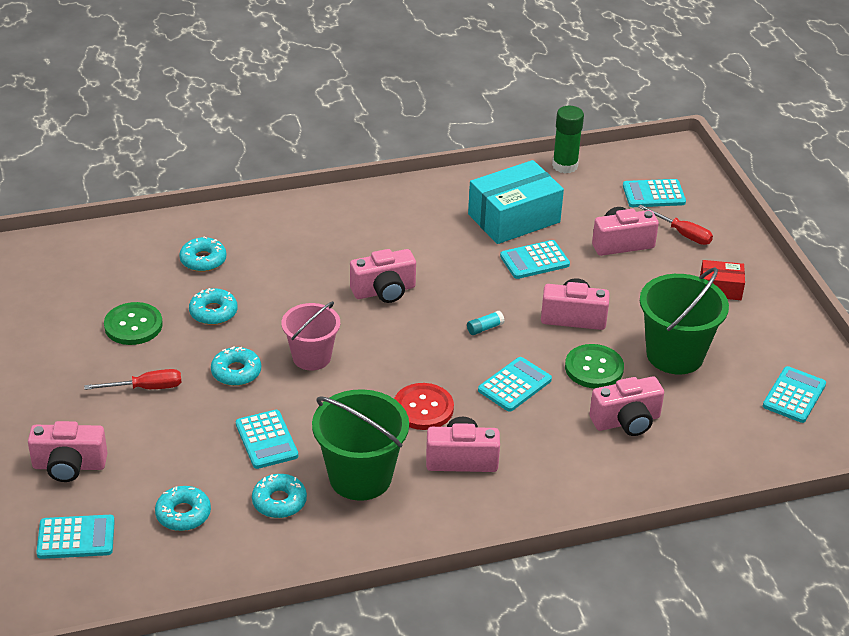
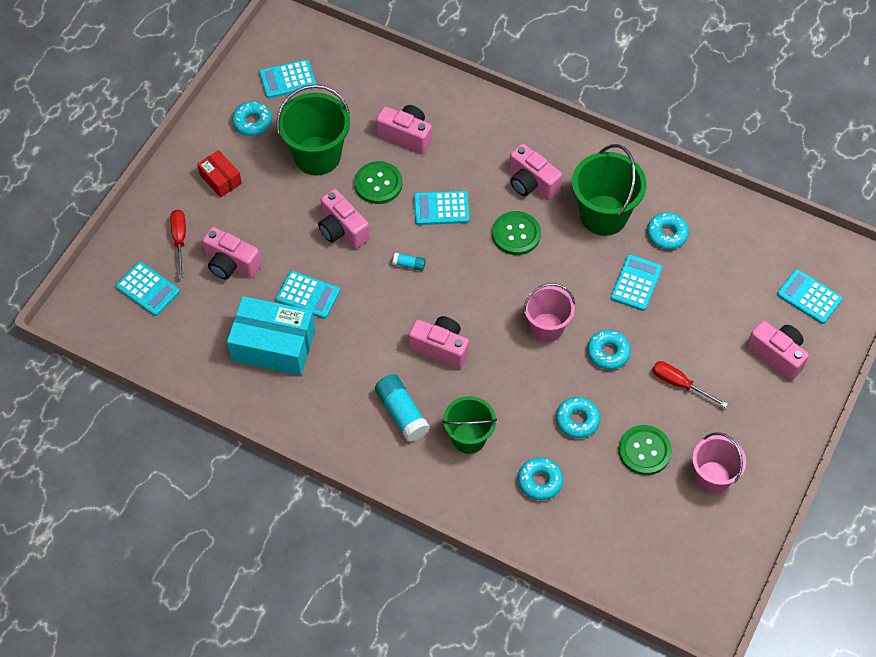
camera: 135 degrees left, 20 degrees up
turquoise donut [155,486,211,531] -> turquoise donut moved to [232,101,272,136]
red button [394,383,454,430] -> green button [492,211,541,255]
green glue stick [552,106,584,173] -> none
none -> turquoise glue stick [375,374,430,442]
none -> green bucket [442,396,497,454]
none -> pink bucket [692,432,746,493]

